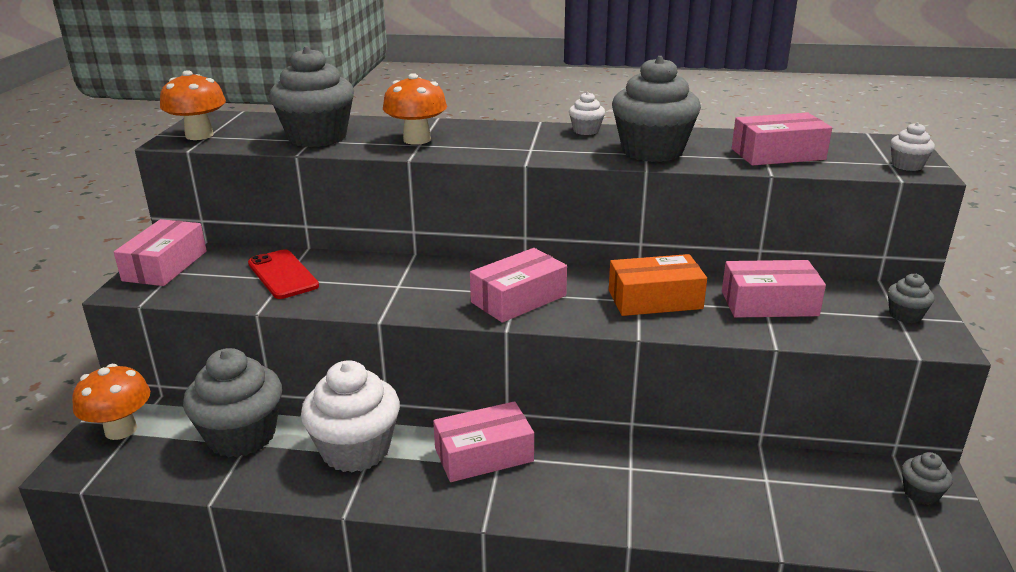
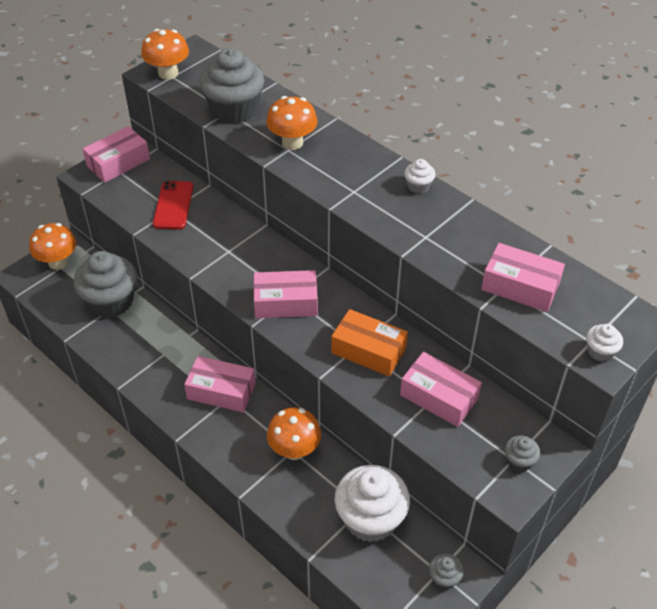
camera: 35 degrees right, 20 degrees up
white cupcake [301,360,400,472] -> white cupcake moved to [335,465,410,542]
grey cupcake [612,56,701,162] -> none
none -> orange mushroom [267,407,321,460]

